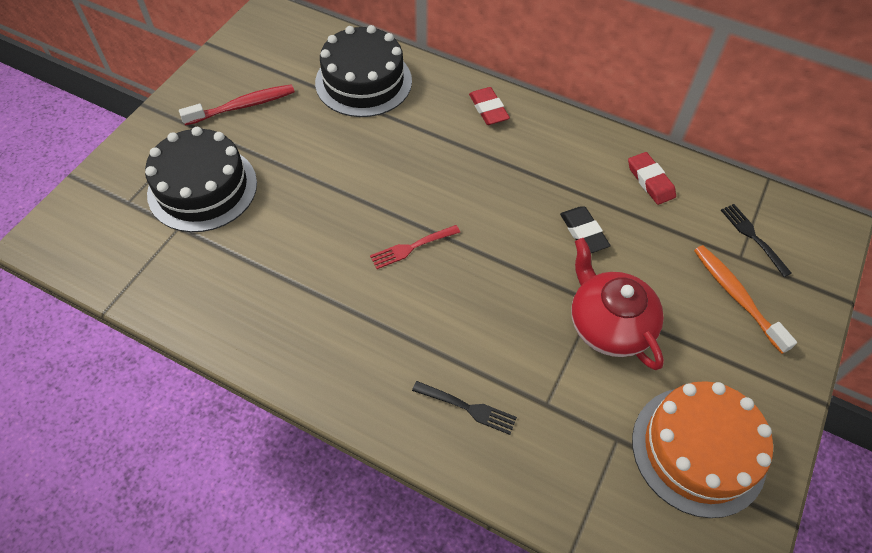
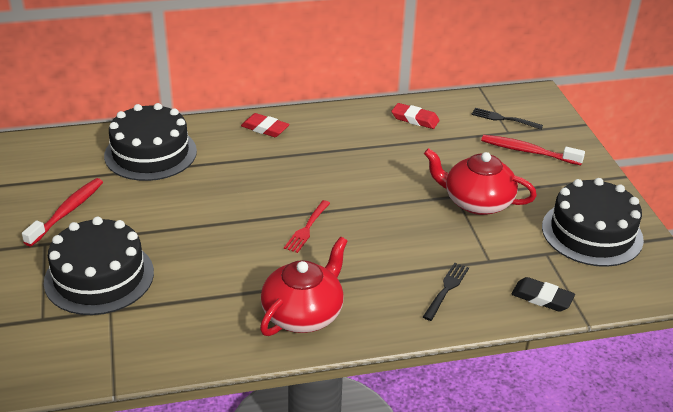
camera: 40 degrees left, 20 degrees down
black fork [412,381,517,435] -> black fork turned 45 degrees counterclockwise [423,263,469,321]
black eraser [560,206,611,253] -> black eraser moved to [511,277,575,312]
orange cake [632,381,773,518] -> black cake [542,178,644,267]
orange toothbrush [694,245,797,354] -> red toothbrush [481,135,585,165]
none -> red teapot [260,237,348,336]

